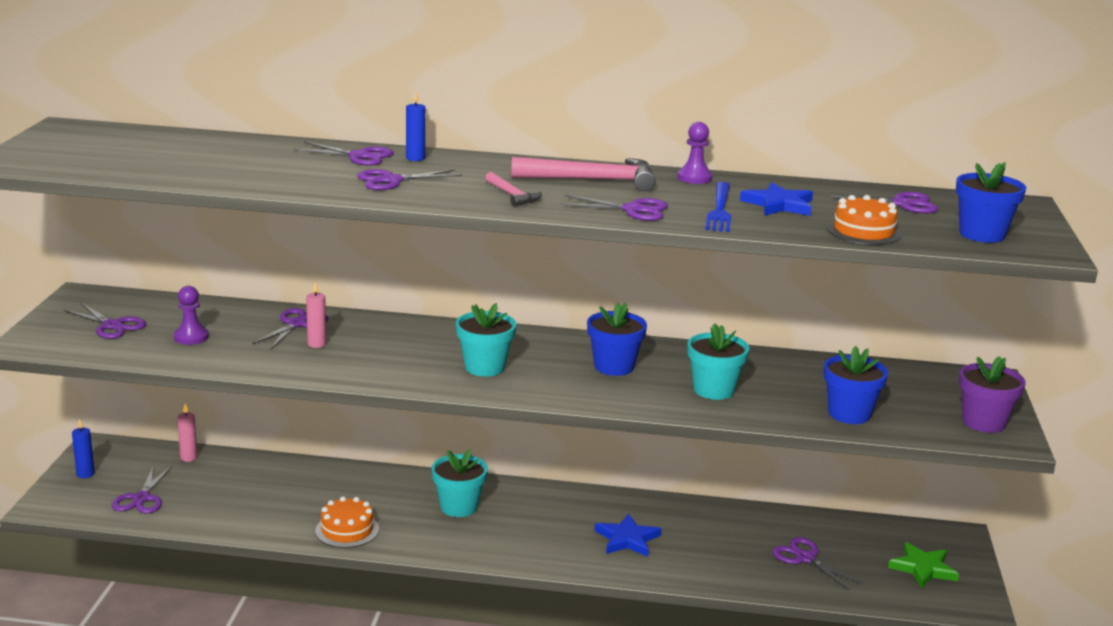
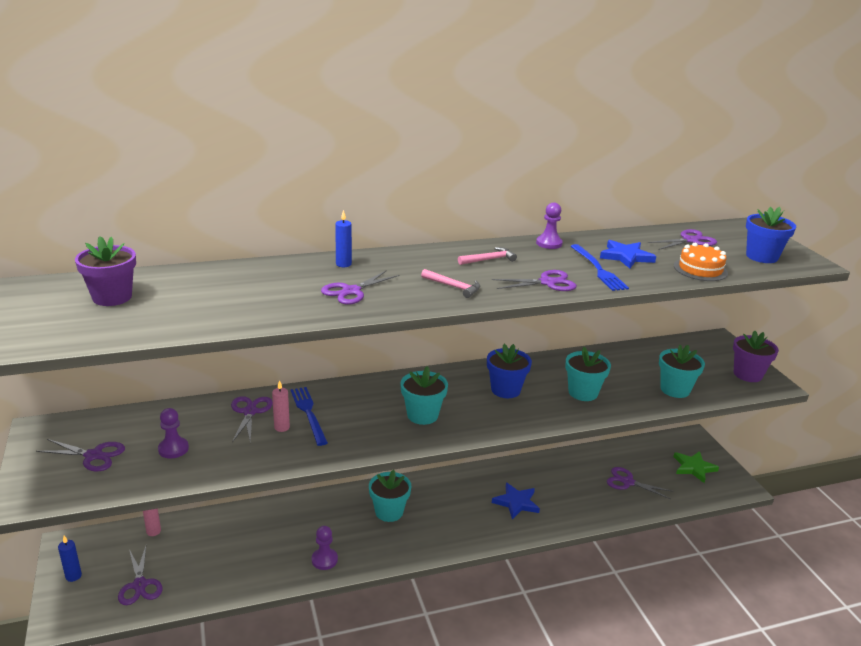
camera: 25 degrees left, 5 degrees up
purple scissors [294,142,394,166] -> none
orange cake [315,496,379,548] -> purple pawn [312,526,338,570]
pink hammer [511,157,656,191] -> pink hammer [458,247,517,265], size x0.53
blue flower pot [823,346,888,424] -> turquoise flower pot [659,344,705,398]
none -> purple flower pot [75,236,136,306]
none -> blue fork [290,387,328,446]

